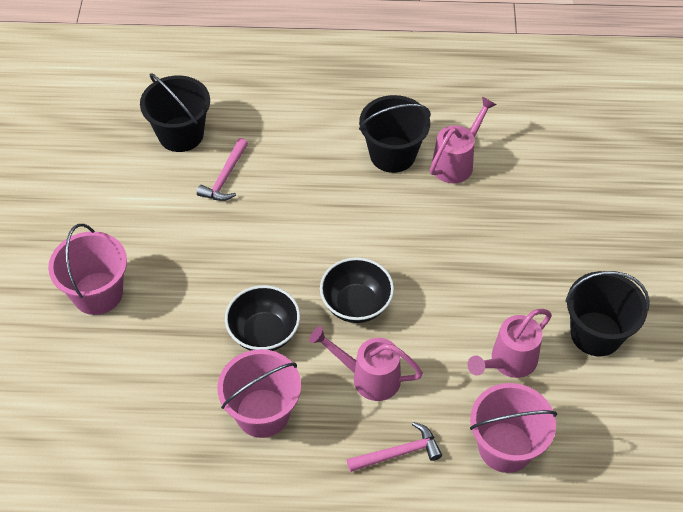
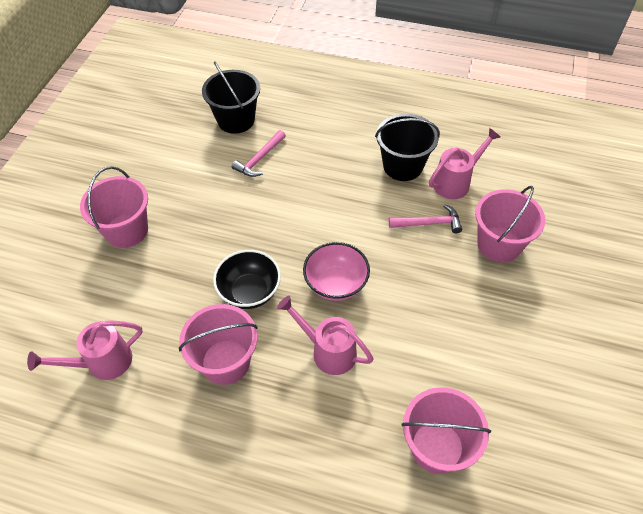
camera: 15 degrees right, 0 degrees up
black bowl [320,257,394,323] -> pink bowl [303,242,370,301]
pink hammer [347,422,442,472] -> pink hammer moved to [389,204,462,233]
pink watering can [467,309,552,378] -> pink watering can moved to [27,320,142,380]
black bucket [565,271,650,356] -> none
none -> pink bucket [475,186,545,263]

